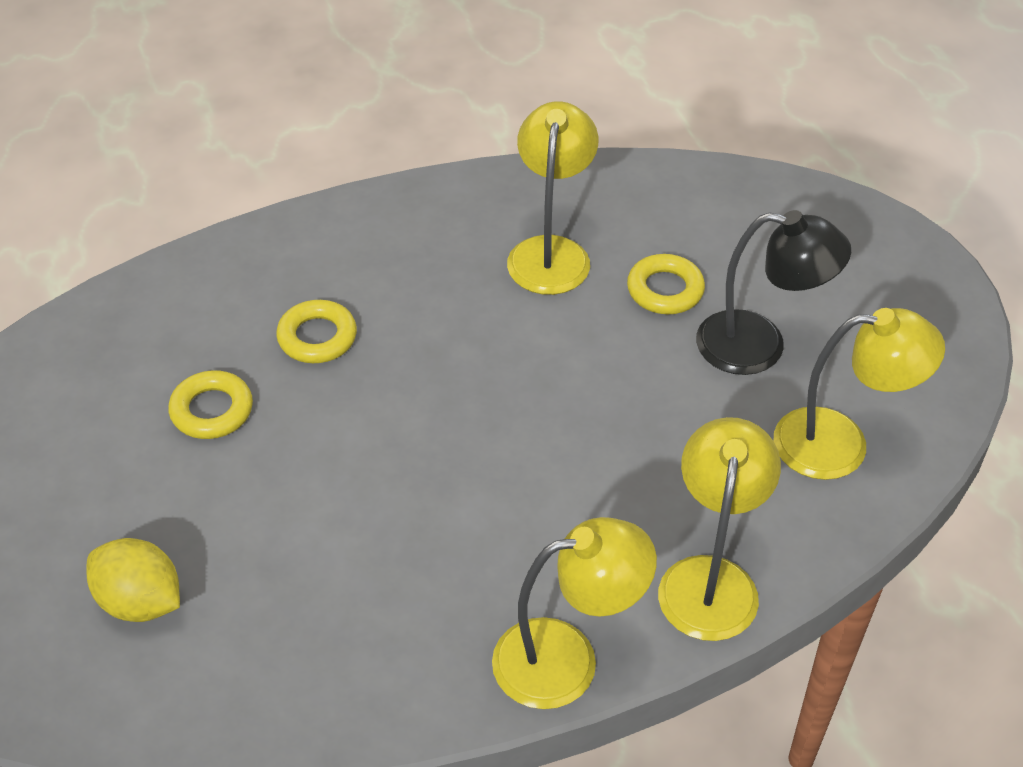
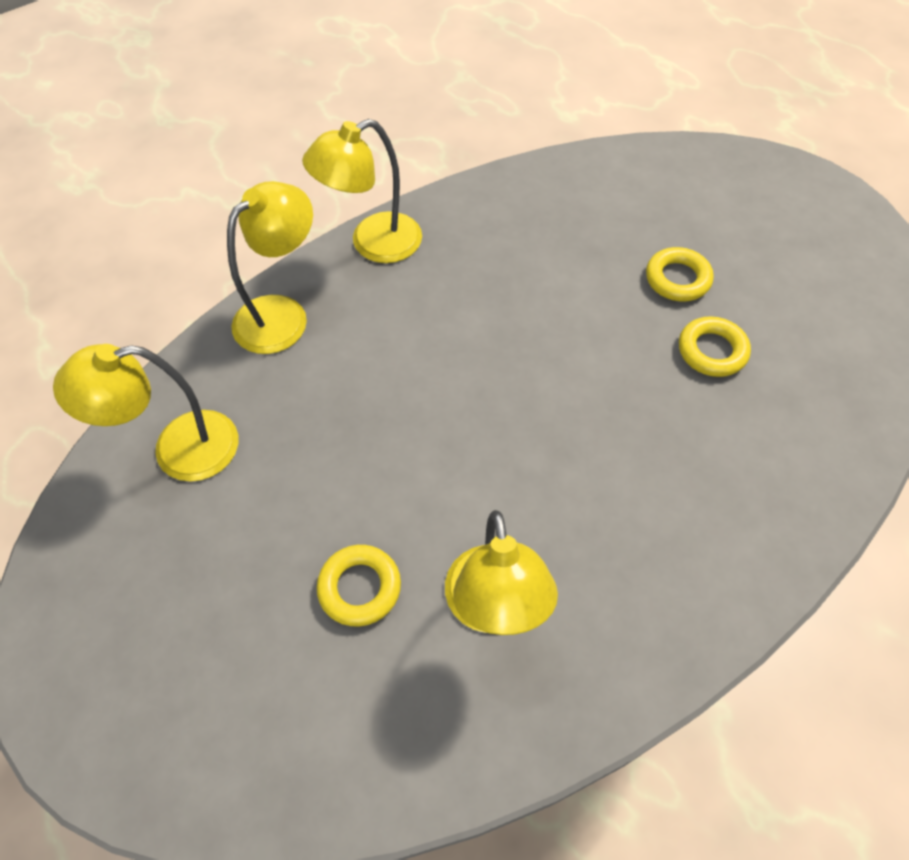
camera: 165 degrees right, 10 degrees up
yellow lemon [86,538,180,622] -> none
yellow ring [276,300,357,363] -> yellow ring moved to [646,247,714,302]
yellow lamp [658,417,781,641] -> yellow lamp turned 135 degrees counterclockwise [227,181,313,354]
black lamp [696,210,851,375] -> none

